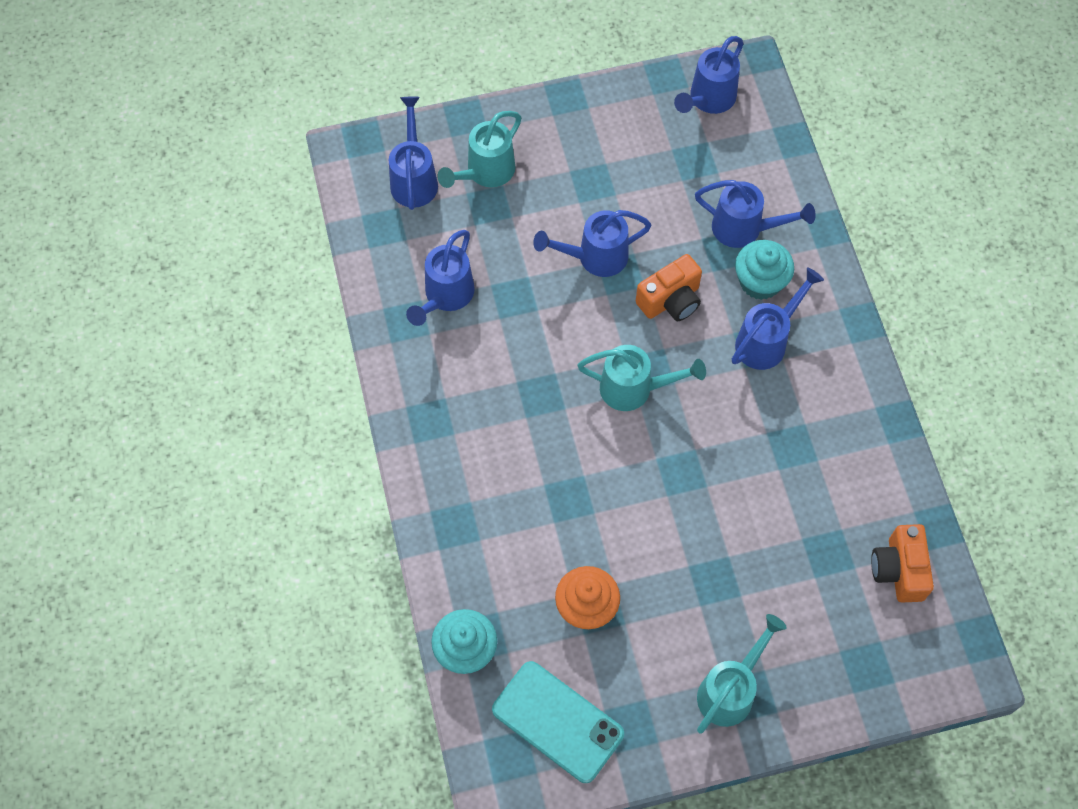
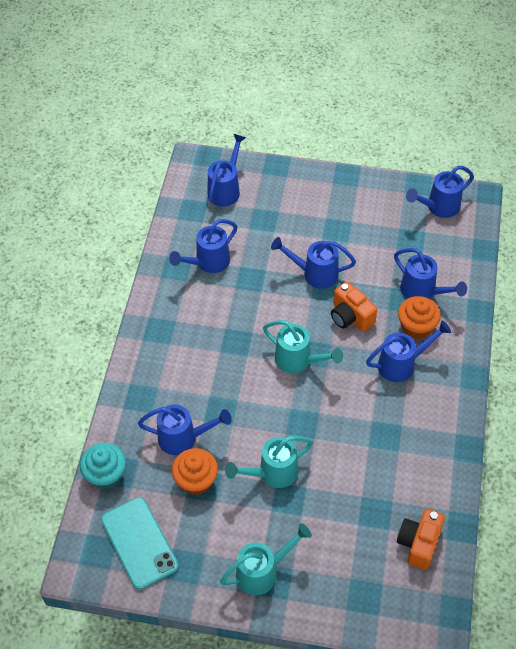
camera: 25 degrees right, 10 degrees down
turquoise watering can [437,111,521,188] -> turquoise watering can moved to [225,436,313,488]
orange camera [636,254,702,321] -> orange camera turned 60 degrees clockwise [331,281,377,332]
turquoise cupcake [735,240,794,300] -> orange cupcake [398,296,441,339]
none -> blue watering can [138,405,232,455]

